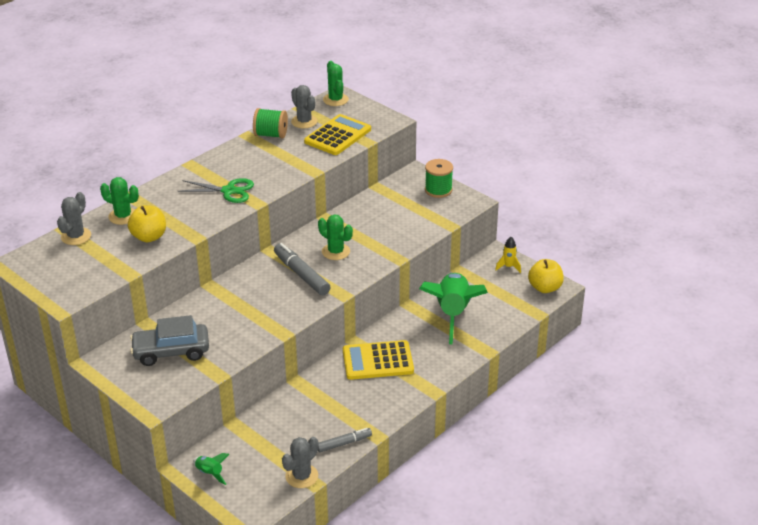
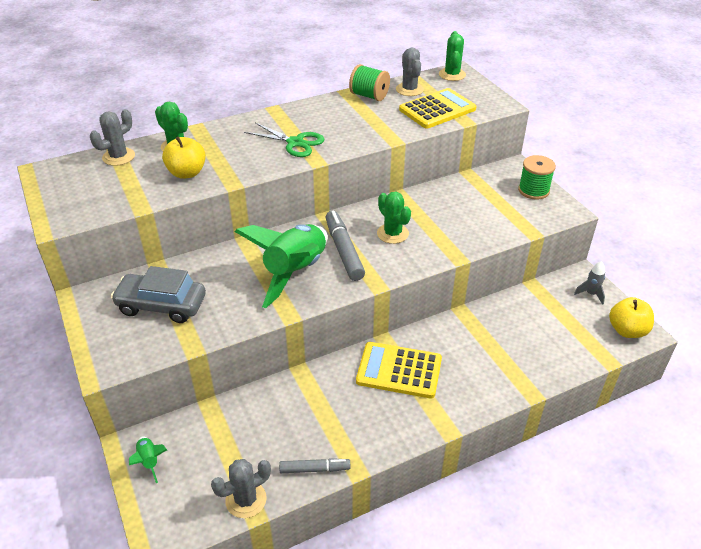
camera: 20 degrees right, 5 degrees up
green rocket [419,273,488,345] -> green rocket moved to [235,224,328,308]
yellow rocket [495,237,521,273] -> grey rocket [574,261,605,305]

